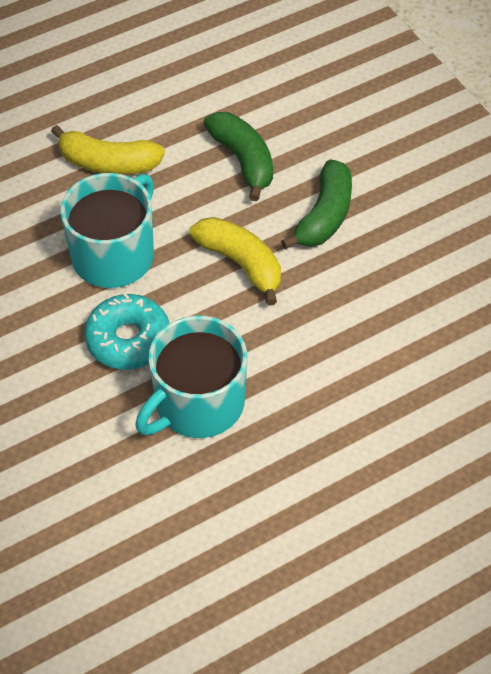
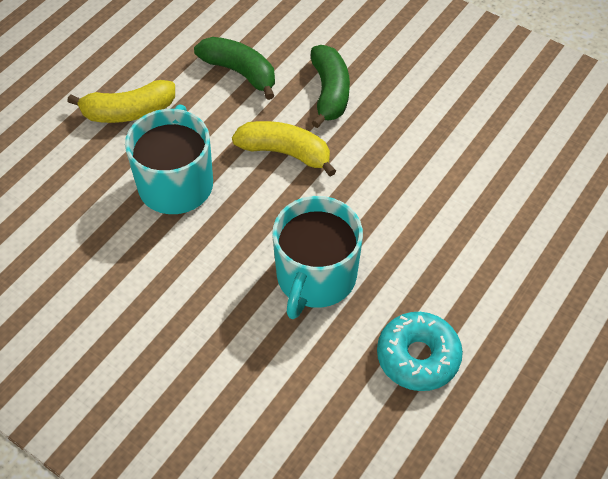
camera: 25 degrees left, 0 degrees up
turquoise donut [84,293,170,370] -> turquoise donut moved to [377,312,463,391]

